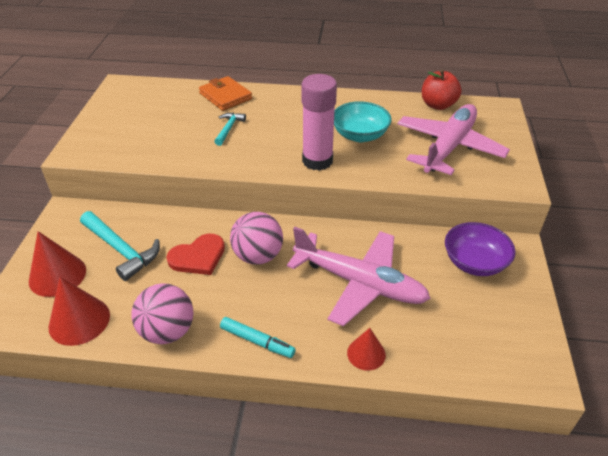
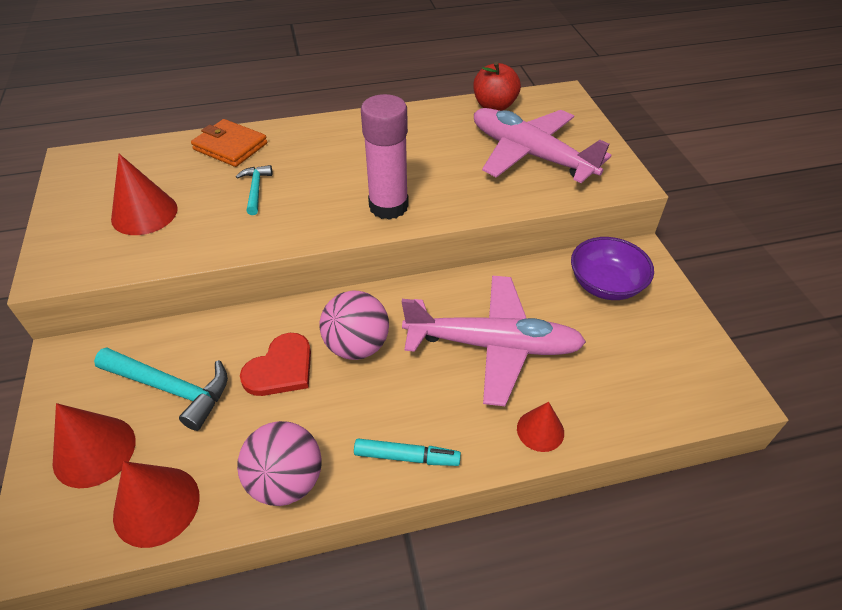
camera: 20 degrees left, 5 degrees up
turquoise bowl [334,101,392,142] -> none
pink plane [397,104,510,175] -> pink plane turned 60 degrees counterclockwise [474,108,611,183]
none -> red cone [111,154,178,235]

